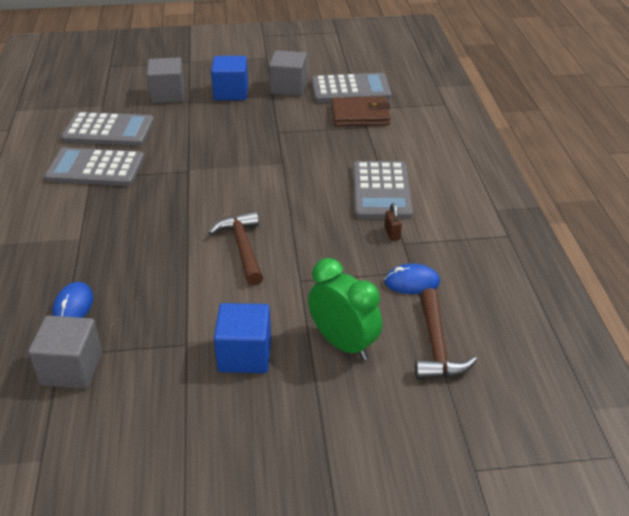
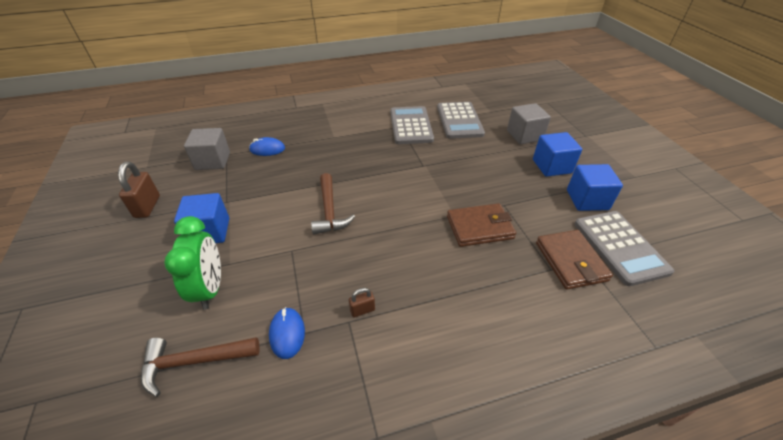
camera: 80 degrees right, 5 degrees up
brown hammer [209,211,263,286] -> brown hammer turned 105 degrees clockwise [311,173,355,235]
grey cube [269,50,307,96] -> blue cube [567,164,623,211]
green clock [308,258,382,360] -> green clock turned 45 degrees counterclockwise [164,216,221,310]
grey calculator [353,161,413,219] -> none
none -> brown padlock [118,162,160,218]
none -> brown wallet [447,203,516,247]

